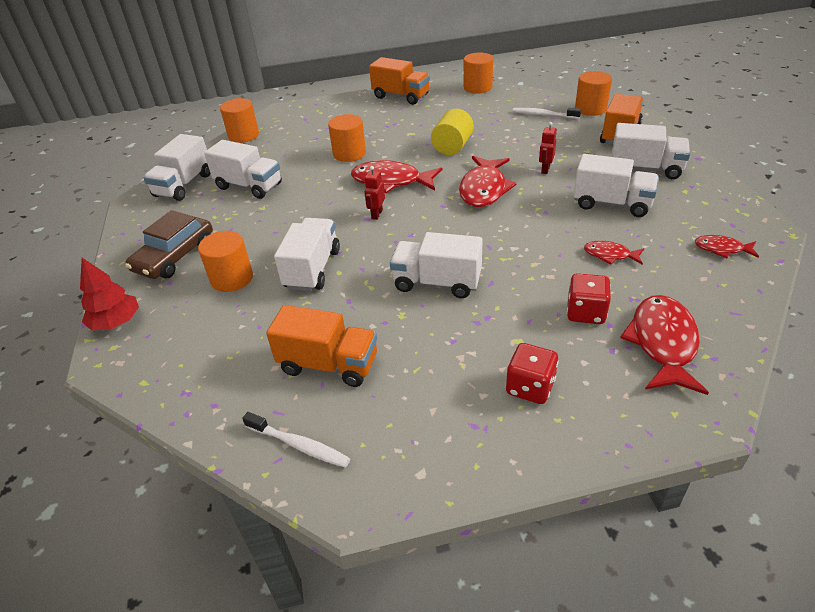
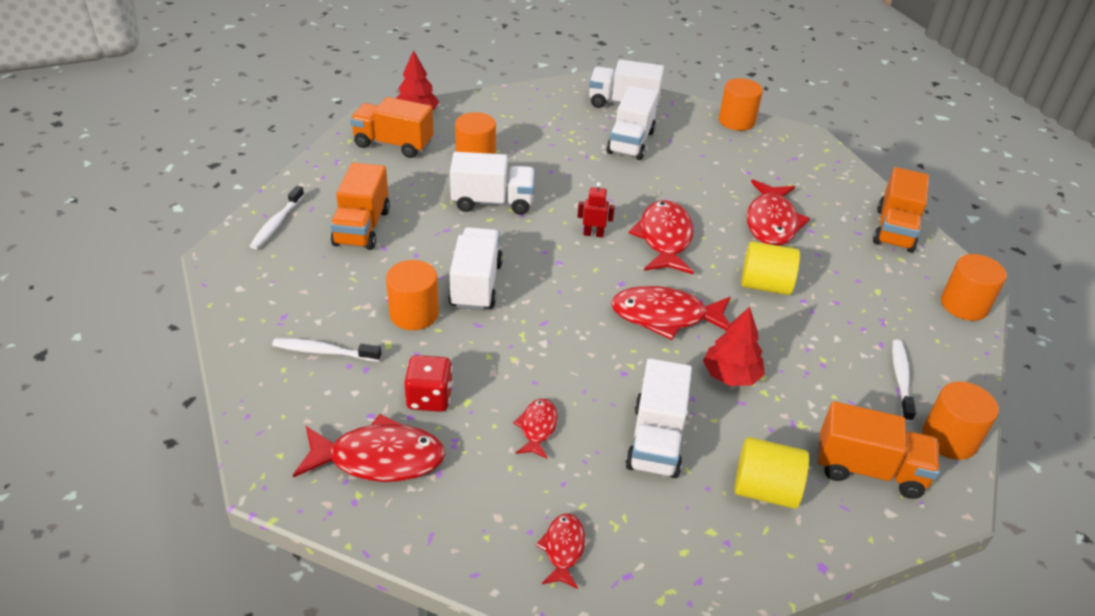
camera: 75 degrees right, 0 degrees up
brown car [125,210,213,279] -> none
orange cylinder [328,114,366,162] -> orange cylinder moved to [386,260,439,330]
red dice [506,343,559,404] -> white toothbrush [272,338,382,362]
red robot [539,122,557,174] -> red tree [703,307,765,386]
white truck [611,123,690,179] -> yellow cylinder [734,437,809,509]
none -> orange truck [350,97,434,158]
none -> red fish [747,180,810,246]

